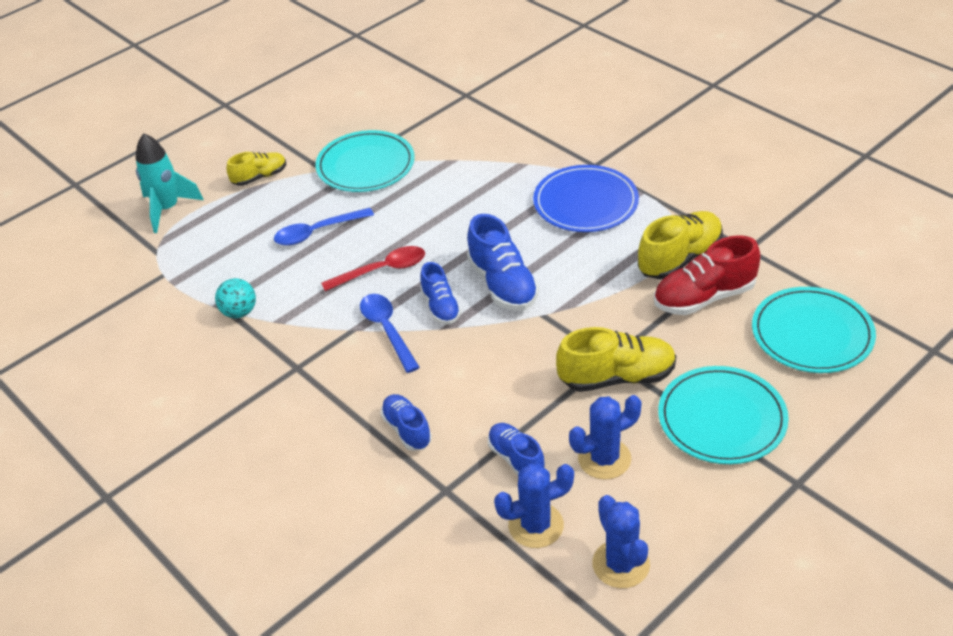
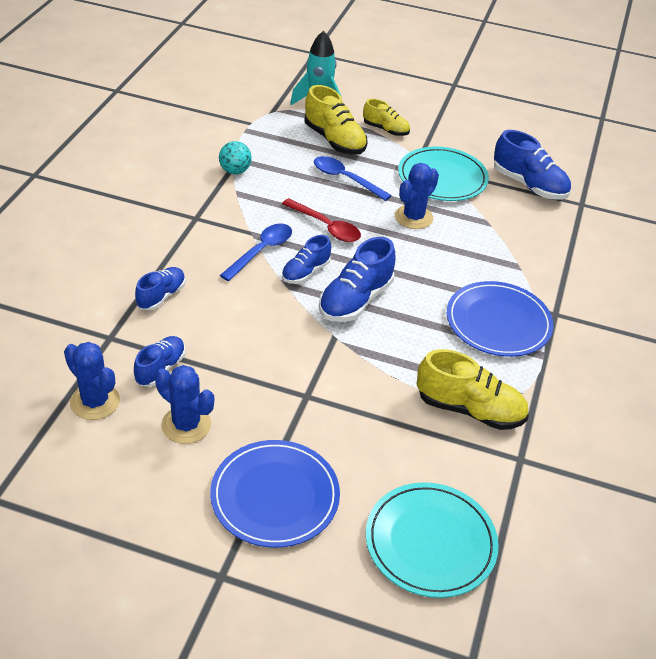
camera: 55 degrees right, 0 degrees up
yellow shoe [556,327,676,392] -> yellow shoe moved to [305,85,368,155]
blue cactus [592,495,650,588] -> blue cactus moved to [395,163,439,229]
red shoe [654,235,760,315] -> none
turquoise plate [658,366,789,464] -> blue plate [210,440,340,548]
none -> blue shoe [494,130,571,200]

